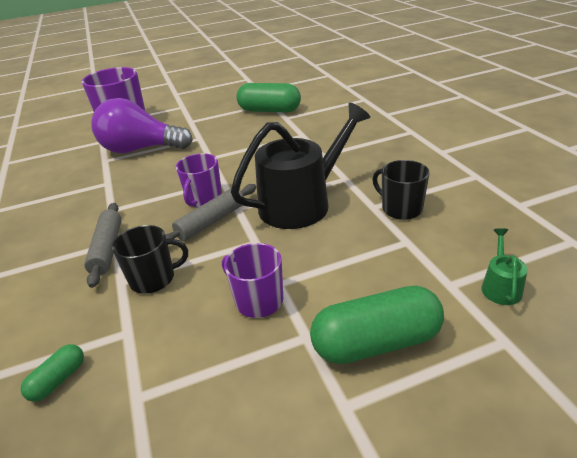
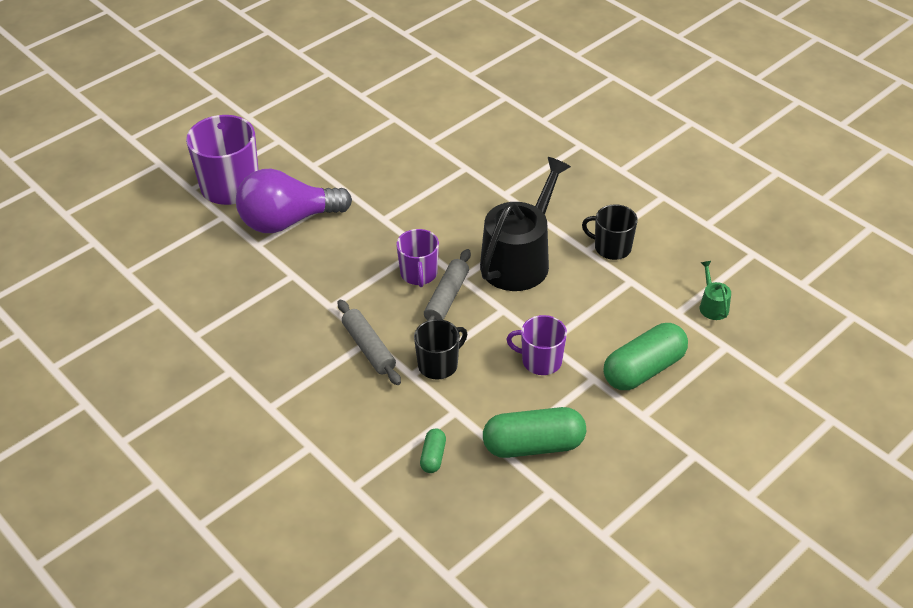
camera: 25 degrees left, 10 degrees up
green capsule [236,83,301,113] -> green capsule moved to [483,407,586,458]

